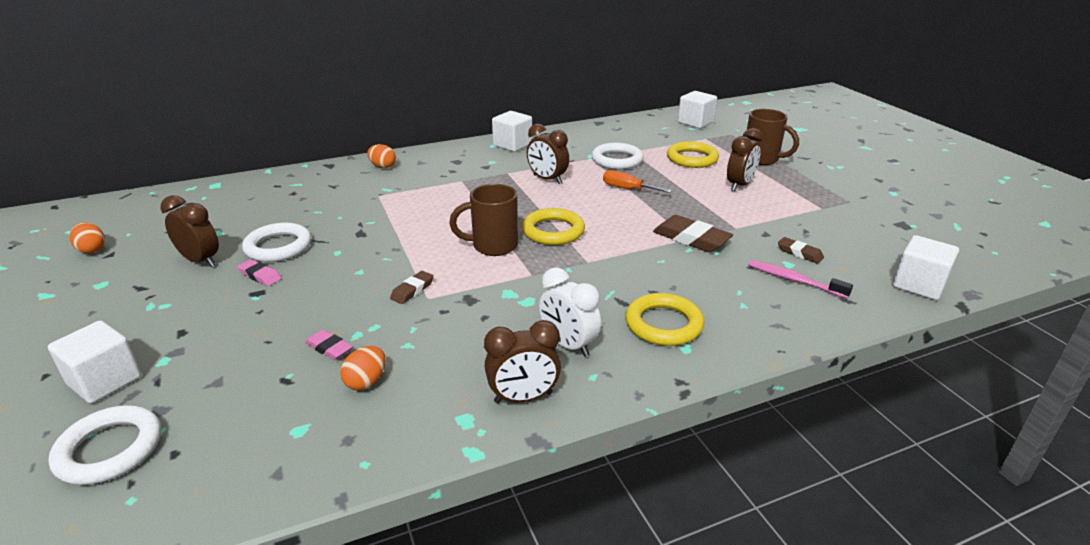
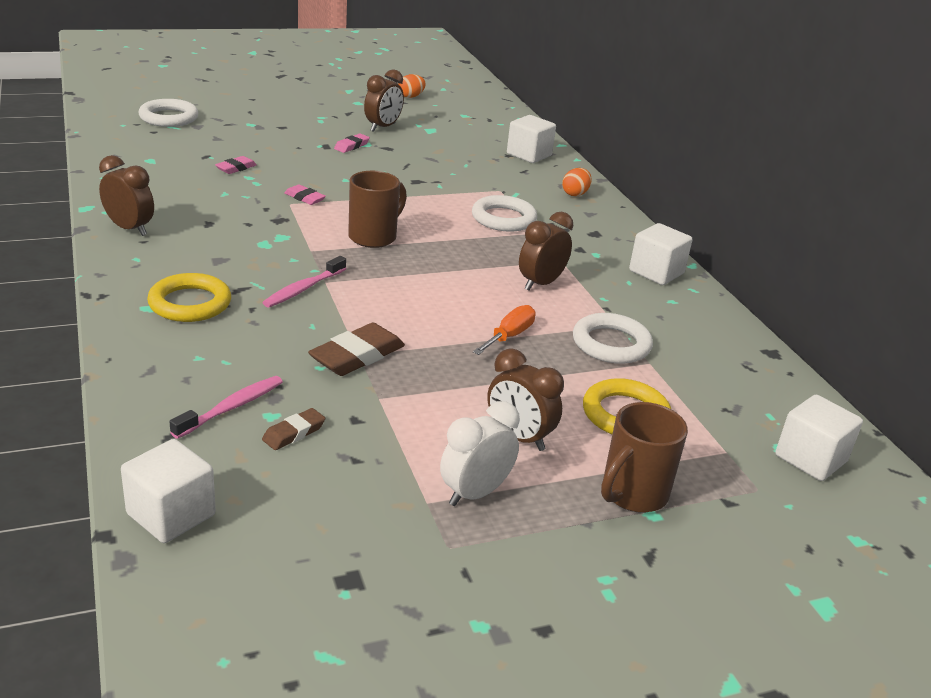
camera: 90 degrees right, 0 degrees up
white cube [48,321,141,404] -> white cube moved to [507,115,556,163]
white ring [242,223,311,262] -> white ring moved to [472,195,537,231]
orange egg [340,346,386,390] -> none
brown eraser [390,271,434,304] -> pink eraser [284,184,326,205]
brown mug [449,184,518,256] -> brown mug turned 45 degrees clockwise [348,171,407,248]
brown clock [484,320,561,404] -> brown clock turned 135 degrees clockwise [99,155,154,236]
yellow ring [522,208,585,245] -> none
white clock [539,267,601,357] -> white clock moved to [440,401,520,506]
none -> pink toothbrush [262,256,346,308]

